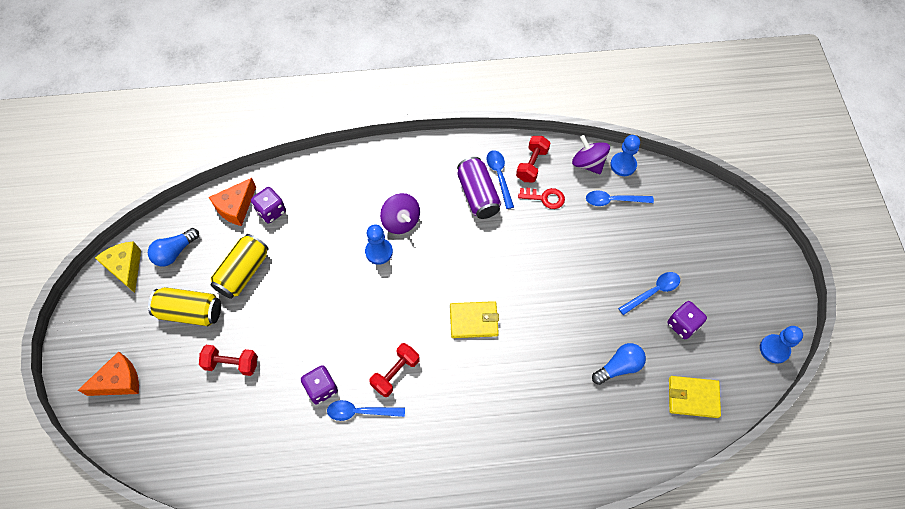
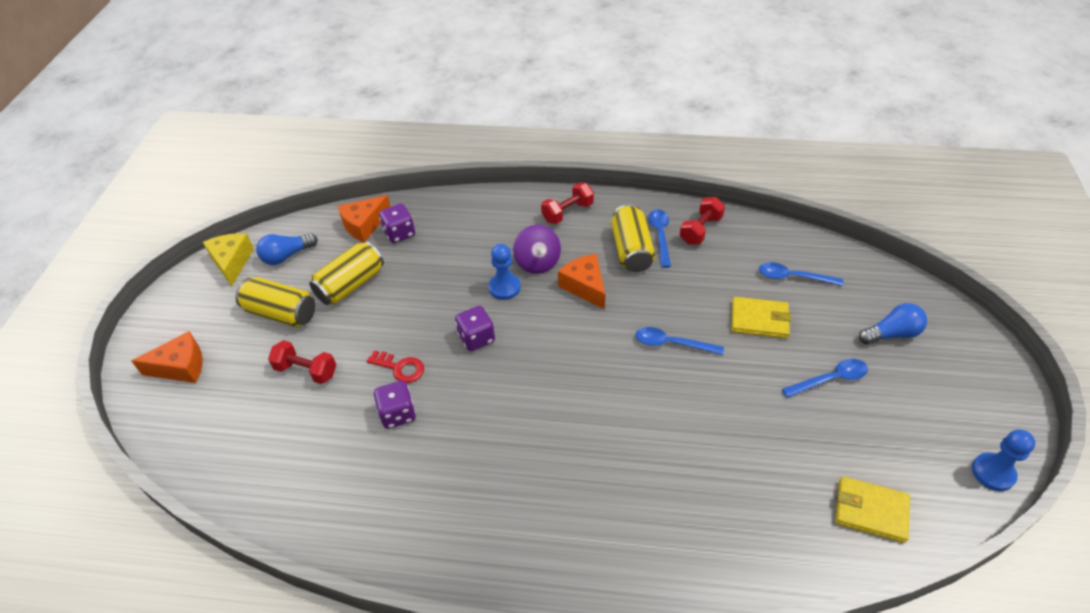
camera: 15 degrees right, 15 degrees down
blue spoon [327,400,405,421] -> blue spoon moved to [635,327,724,355]
red dumbbell [369,343,420,397] -> red dumbbell moved to [541,182,594,224]
yellow wallet [450,301,499,338] -> yellow wallet moved to [732,297,791,338]
purple can [457,157,501,219] -> yellow can [611,204,655,272]
red key [518,188,565,209] -> red key moved to [367,350,424,383]
purple spinning top [572,135,610,174] -> none
blue light bulb [592,343,646,385] -> blue light bulb moved to [859,303,927,345]
blue pawn [610,135,640,176] -> none
purple dice [667,301,707,339] -> purple dice moved to [455,306,495,351]
none -> orange cheese [558,254,605,310]

